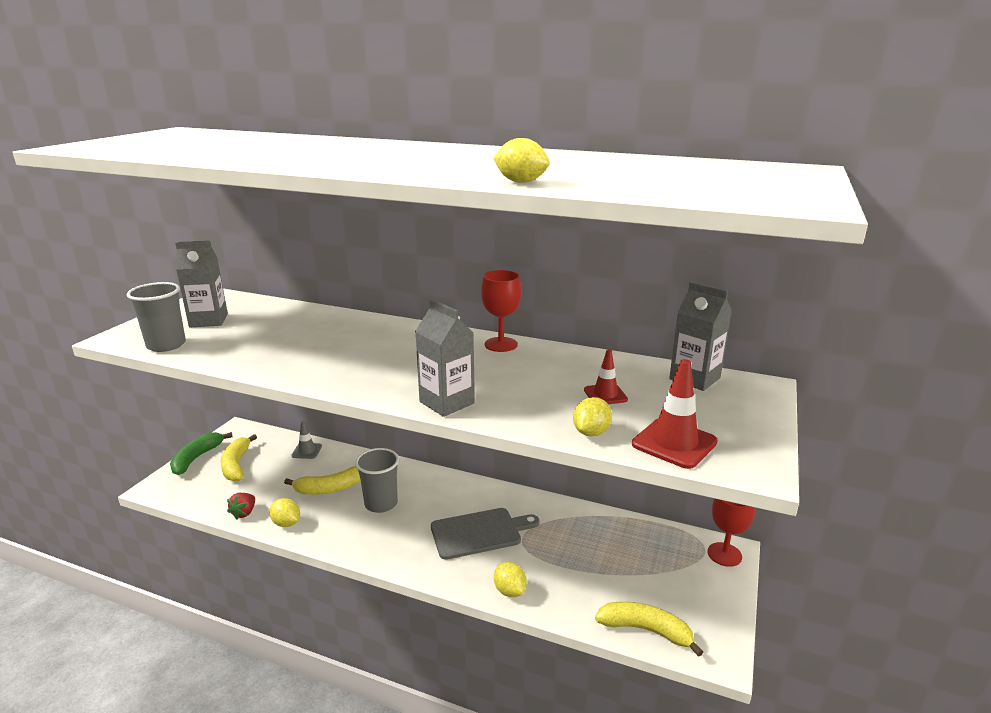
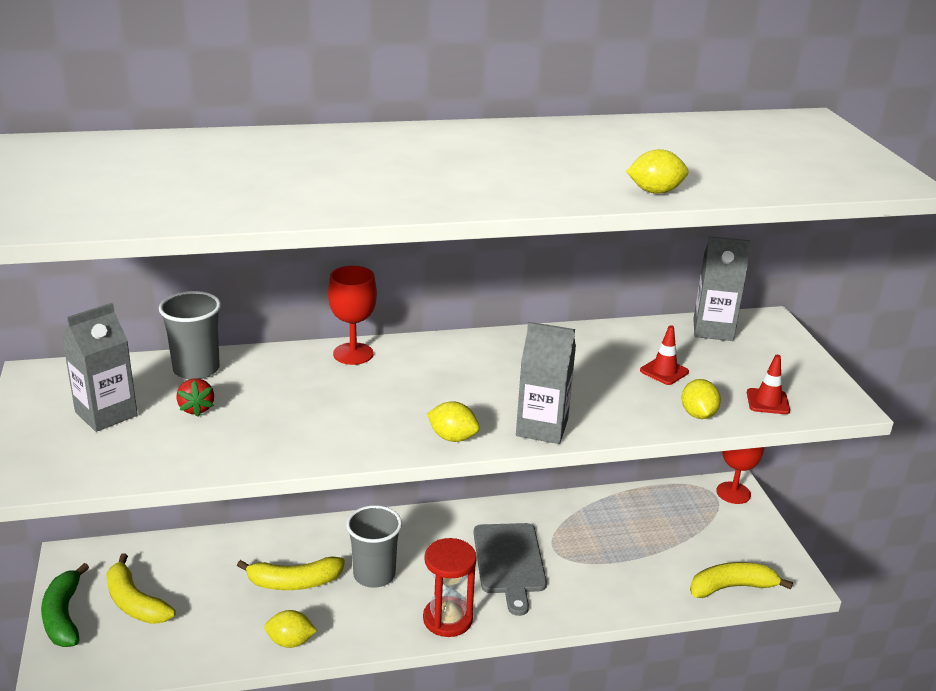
camera: 35 degrees left, 5 degrees up
grey cup [127,282,186,352] -> grey cup moved to [159,291,221,379]
red strawberry [227,493,255,519] -> red strawberry moved to [176,378,214,417]
yellow banana [284,466,361,495] -> yellow banana turned 45 degrees clockwise [237,556,345,590]
grey traffic cone [291,421,322,459] -> none
grey cutting board [431,508,539,560] -> grey cutting board turned 135 degrees clockwise [473,523,547,616]
red goblet [481,270,521,352] -> red goblet moved to [328,266,377,365]
yellow lemon [494,562,527,597] -> yellow lemon moved to [427,401,480,442]
red traffic cone [632,359,718,469] -> red traffic cone [747,355,790,414], size x0.61
none -> red hourglass [423,538,477,637]

